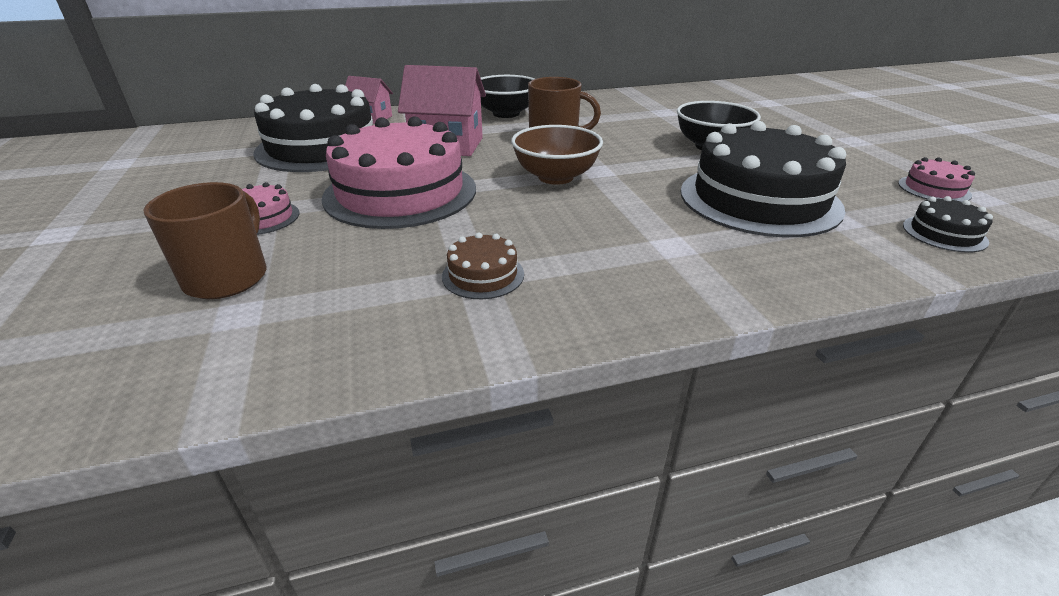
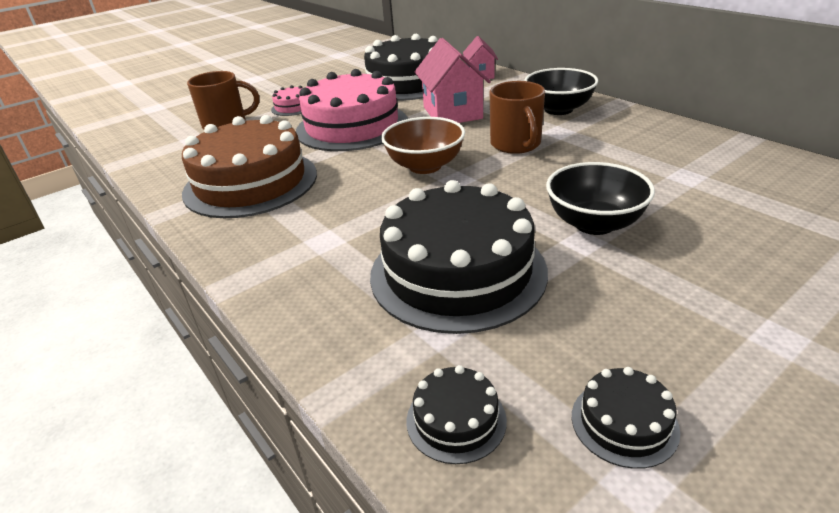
camera: 70 degrees right, 0 degrees up
brown cake [442,232,524,299] -> brown cake [182,115,317,218], size x2.37
pink cake [898,157,975,202] -> black cake [572,367,680,469]

